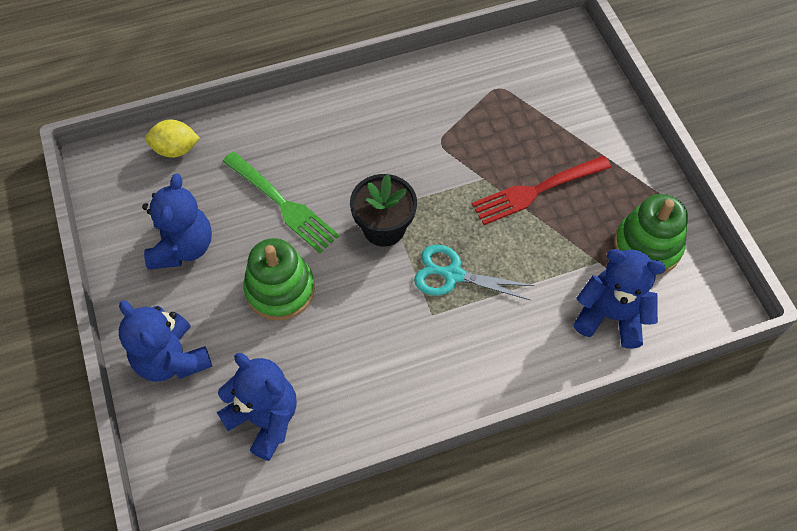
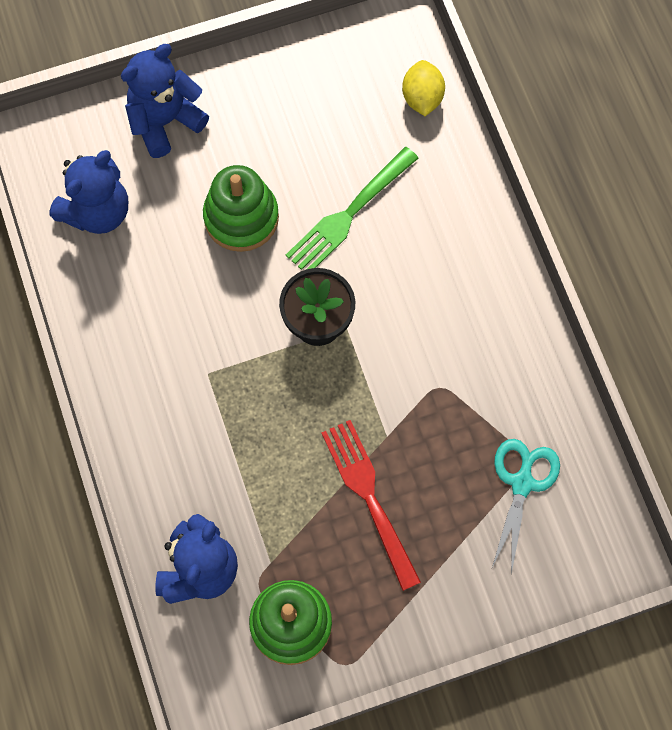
camera: 90 degrees right, 10 degrees up
blue teddy bear [142,174,212,270] -> none
turquoise scissors [414,244,534,301] -> turquoise scissors moved to [492,439,560,575]

